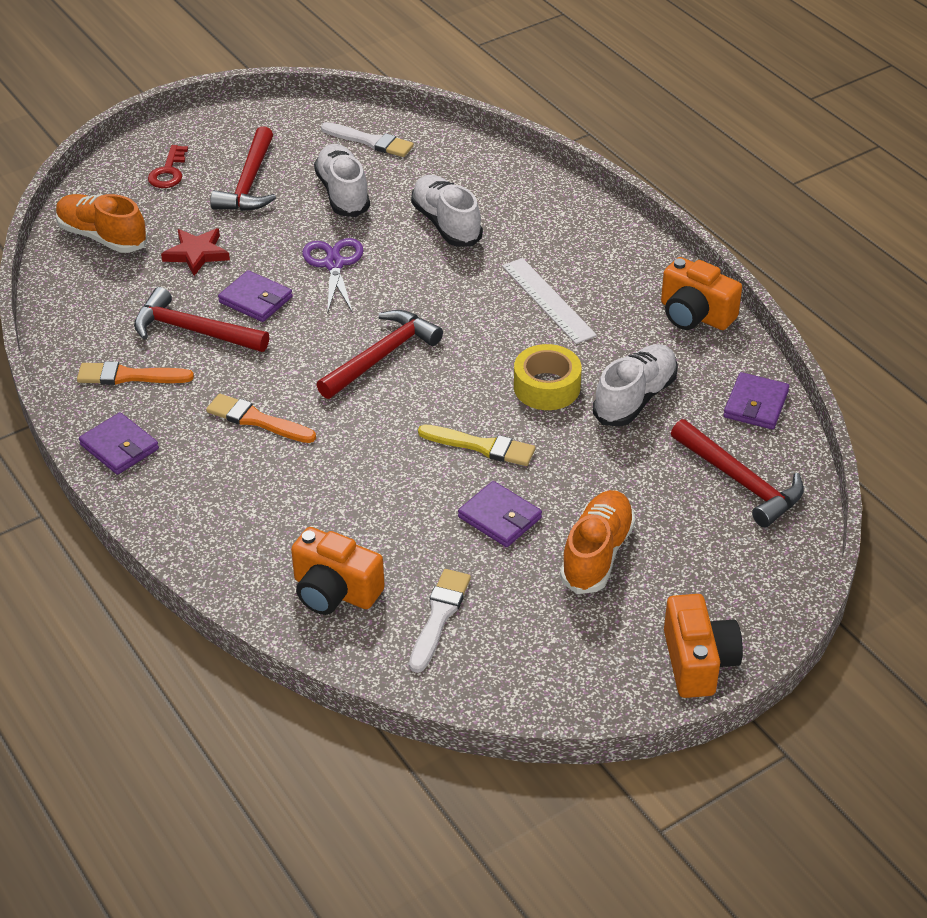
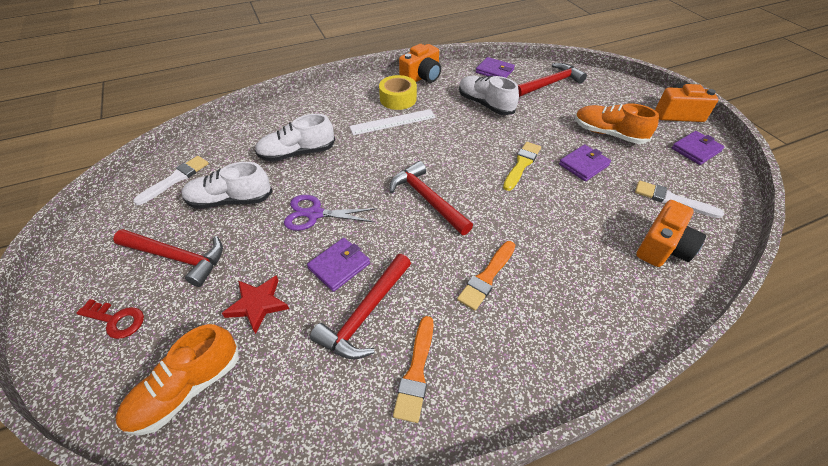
camera: 80 degrees left, 5 degrees up
purple wallet [79,412,159,475] -> purple wallet moved to [672,131,724,165]
yellow tape [514,344,582,410] -> yellow tape moved to [379,75,417,110]

